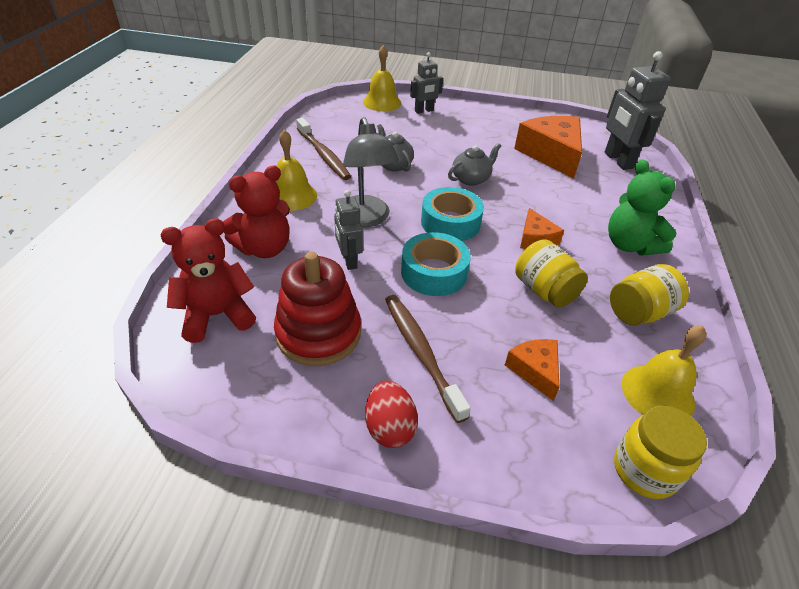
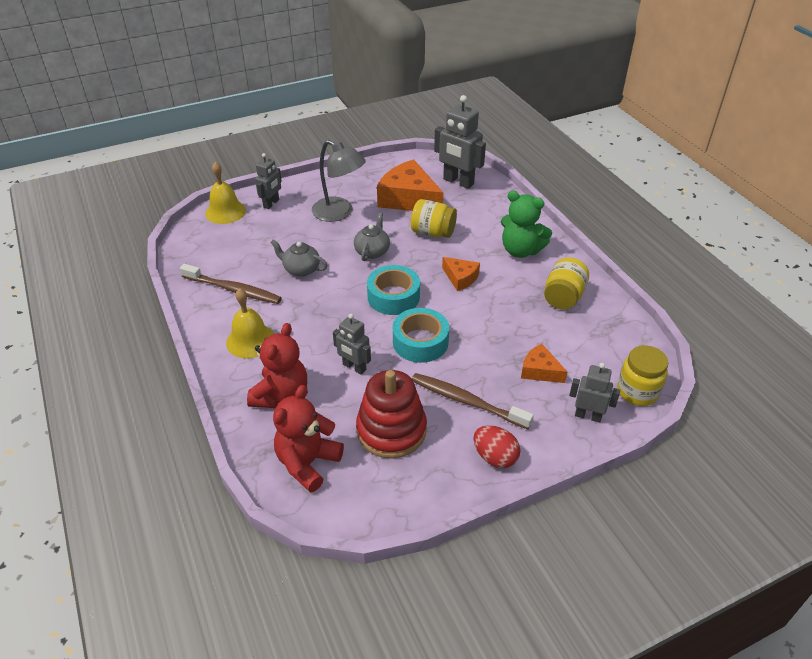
camera: 35 degrees left, 0 degrees up
grey lamp [343,117,399,227] -> grey lamp moved to [312,140,366,222]
yellow jar [515,239,588,308] -> yellow jar moved to [411,199,457,238]
yellow bell [622,326,707,417] -> none
none -> grey robot [569,363,620,423]

